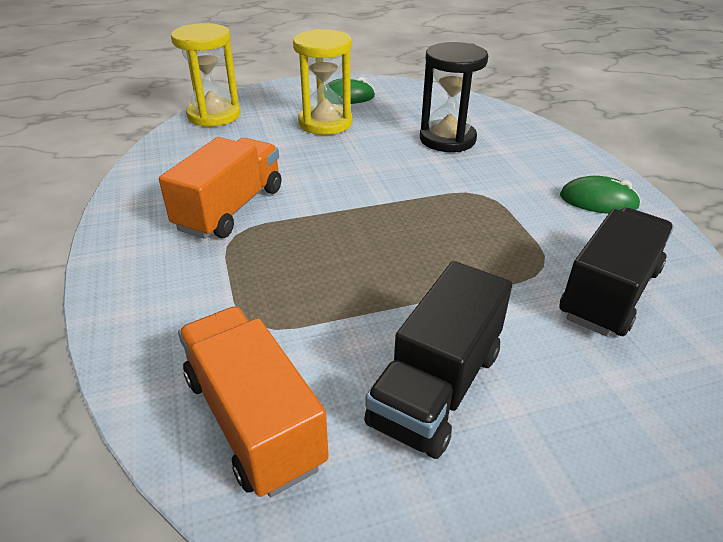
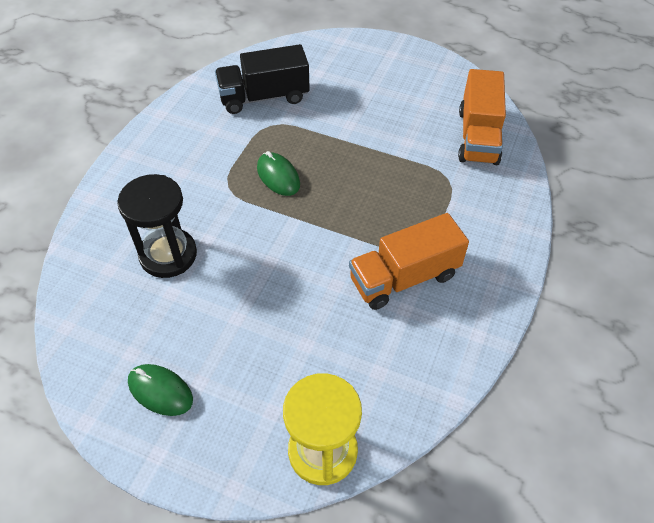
camera: 140 degrees left, 15 degrees up
yellow hourglass [293,29,352,135] -> none
black truck [364,261,512,459] -> none
green mouse [560,176,641,214] -> green mouse moved to [257,151,300,196]

